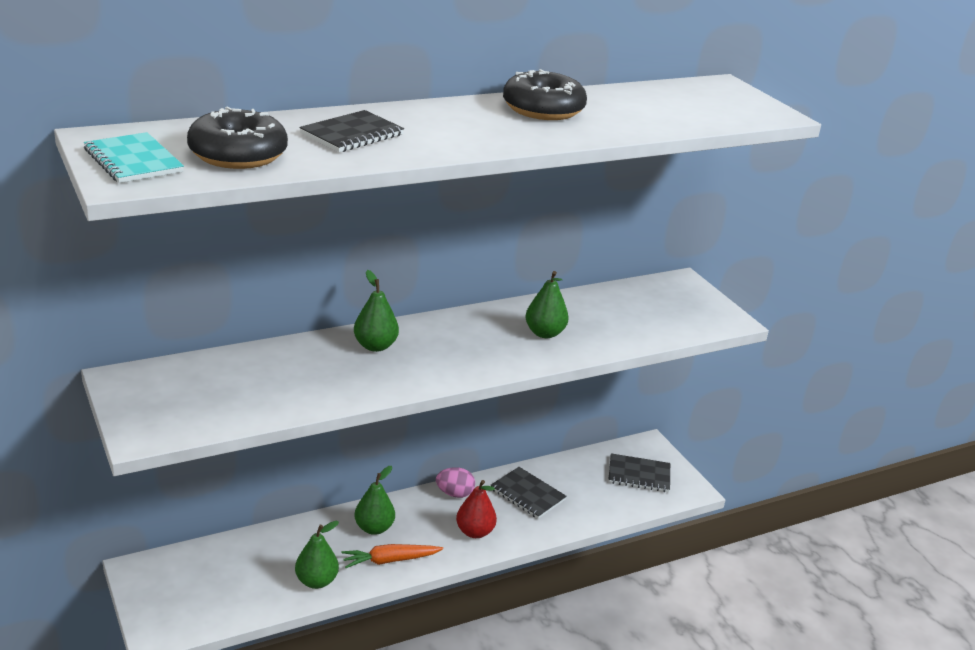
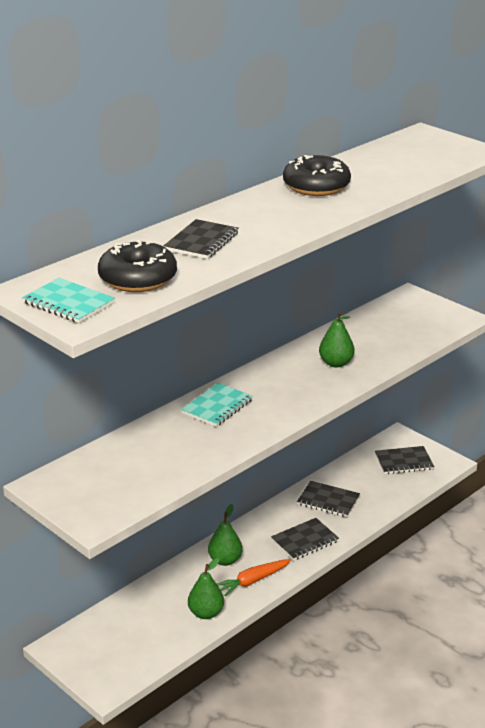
camera: 15 degrees left, 0 degrees up
green pear [354,270,399,352] -> turquoise notebook [181,383,253,427]
pink egg [436,467,475,498] -> none
red pear [456,480,497,538] -> black notebook [271,518,339,561]

